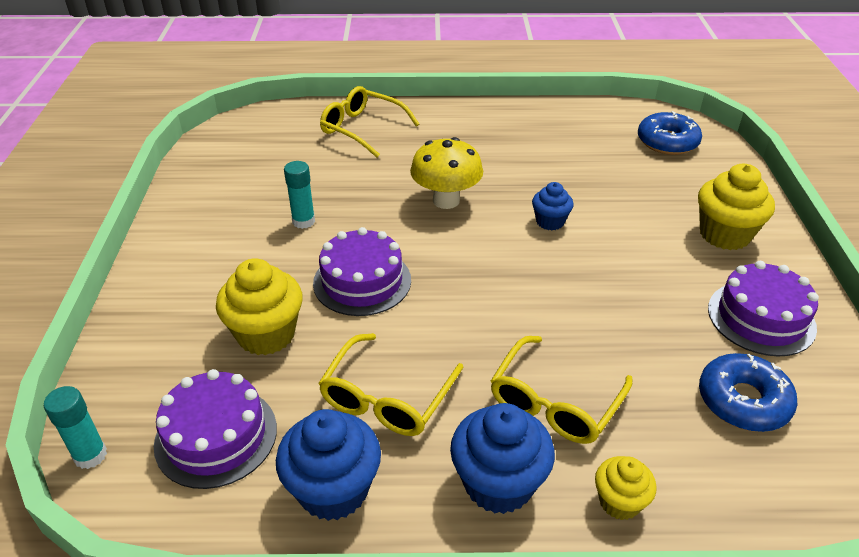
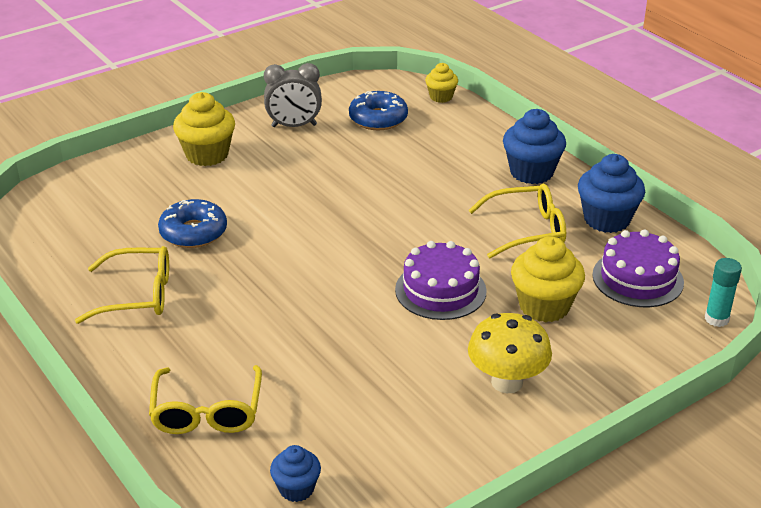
camera: 125 degrees left, 5 degrees down
turquoise glue stick [284,161,315,229] -> none
yellow mushroom [410,137,483,209] -> yellow mushroom moved to [468,313,552,393]
yellow glasses [491,336,633,444] -> yellow glasses moved to [75,246,169,324]
blue cupcake [532,182,574,230] -> blue cupcake moved to [270,445,321,502]
yellow cupcake [595,456,657,520] -> yellow cupcake moved to [425,63,458,103]
blue donut [638,111,702,155] -> blue donut moved to [158,199,227,248]
purple cake [708,261,819,356] -> grey clock [264,63,322,127]

